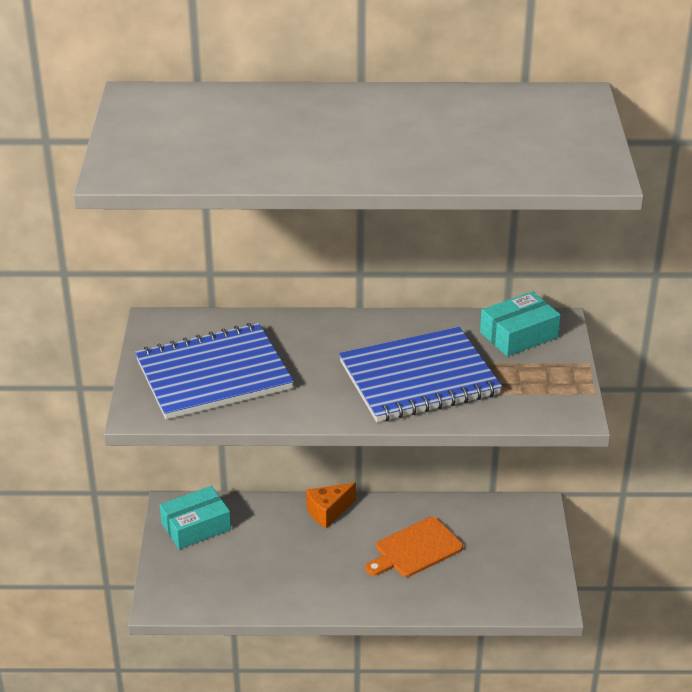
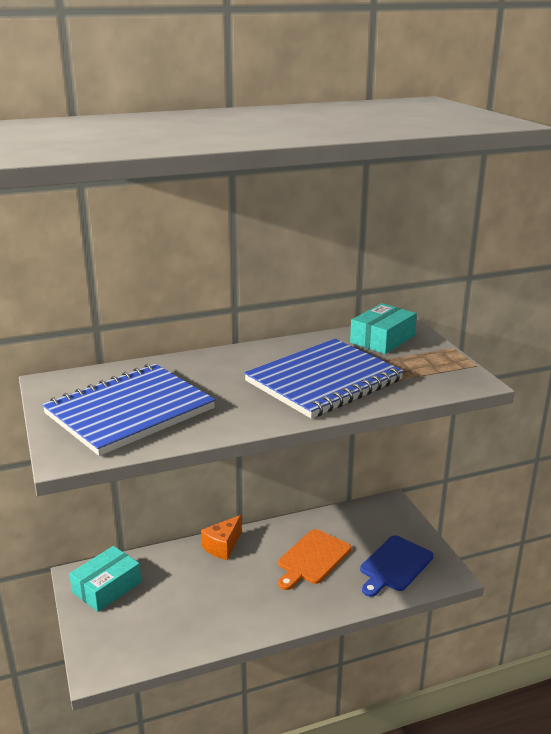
camera: 20 degrees left, 10 degrees down
none -> blue cutting board [360,535,434,597]

